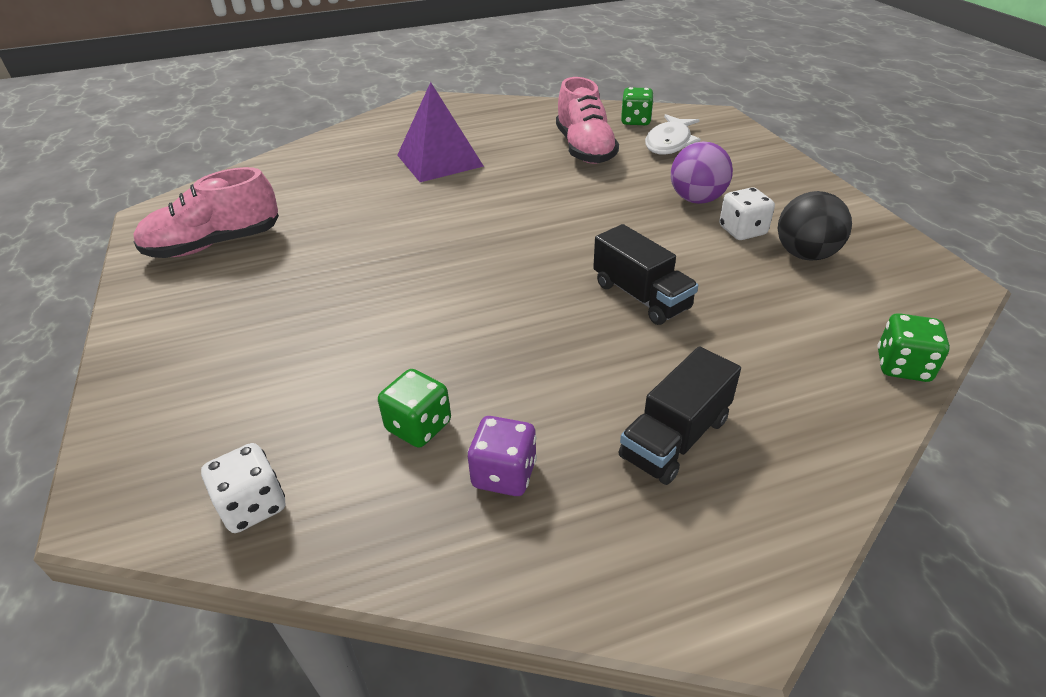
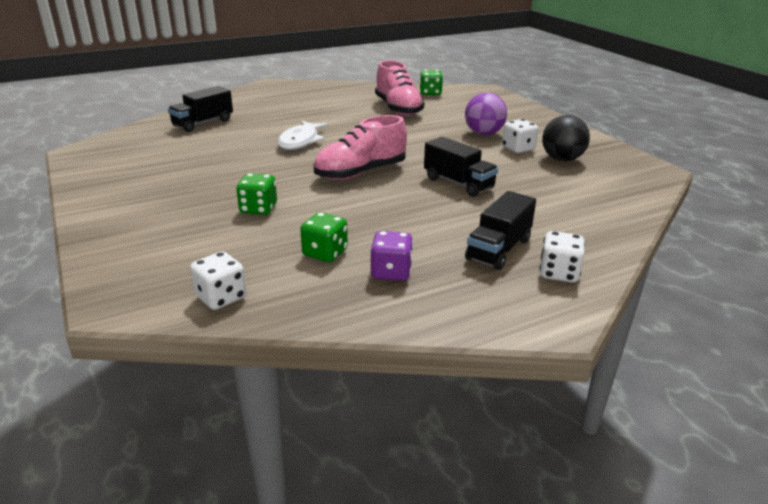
camera: 10 degrees left, 10 degrees down
pink shoe [134,167,279,258] -> pink shoe moved to [313,115,407,180]
purple pyramid [397,82,484,182] -> none
white fish [645,114,701,155] -> white fish moved to [277,120,329,150]
green dice [878,313,950,382] -> green dice moved to [236,173,277,215]
none -> black truck [168,86,233,132]
none -> white dice [539,231,585,283]

